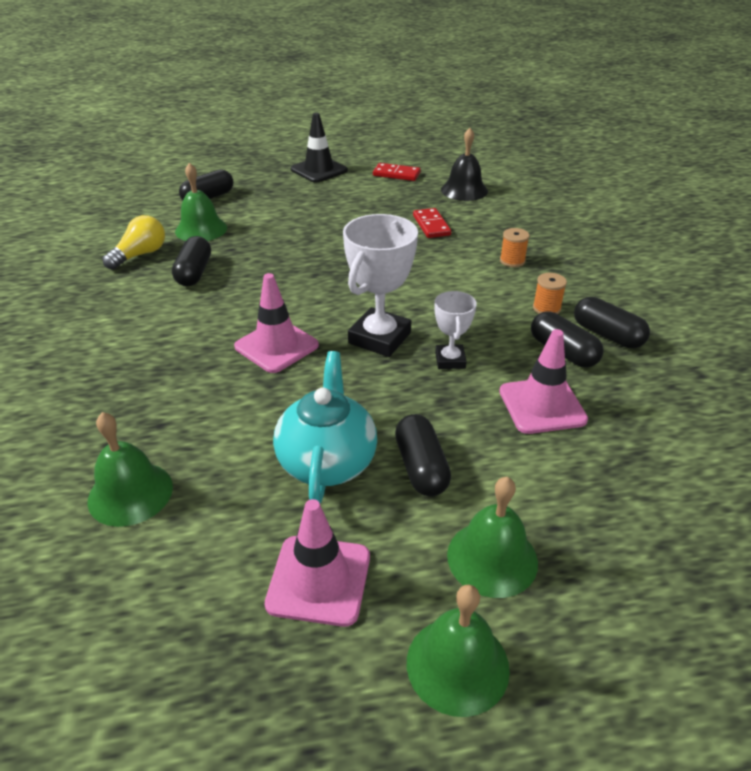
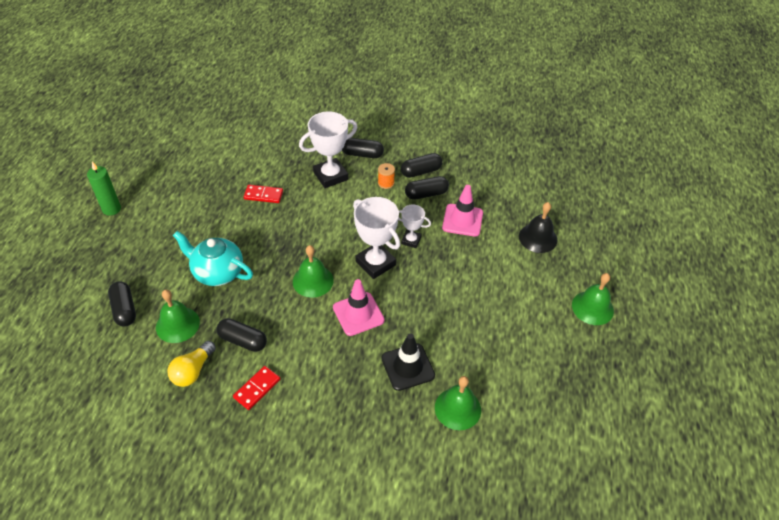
camera: 70 degrees left, 10 degrees up
yellow light bulb [103,215,165,270] -> yellow light bulb turned 120 degrees counterclockwise [167,341,216,387]
pink traffic cone [265,499,370,627] -> none
turquoise teapot [273,351,377,503] -> turquoise teapot moved to [173,231,253,286]
black traffic cone [291,113,348,183] -> black traffic cone moved to [381,333,435,391]
red domino [373,163,421,181] -> red domino moved to [233,366,280,410]
black capsule [395,414,451,496] -> black capsule moved to [342,138,384,158]
black bell [441,128,488,201] -> black bell moved to [519,202,557,253]
green bell [447,477,538,598] -> green bell moved to [293,245,334,298]
orange spool [500,228,530,267] -> white trophy [299,111,357,188]
none -> green candle [87,162,121,216]

